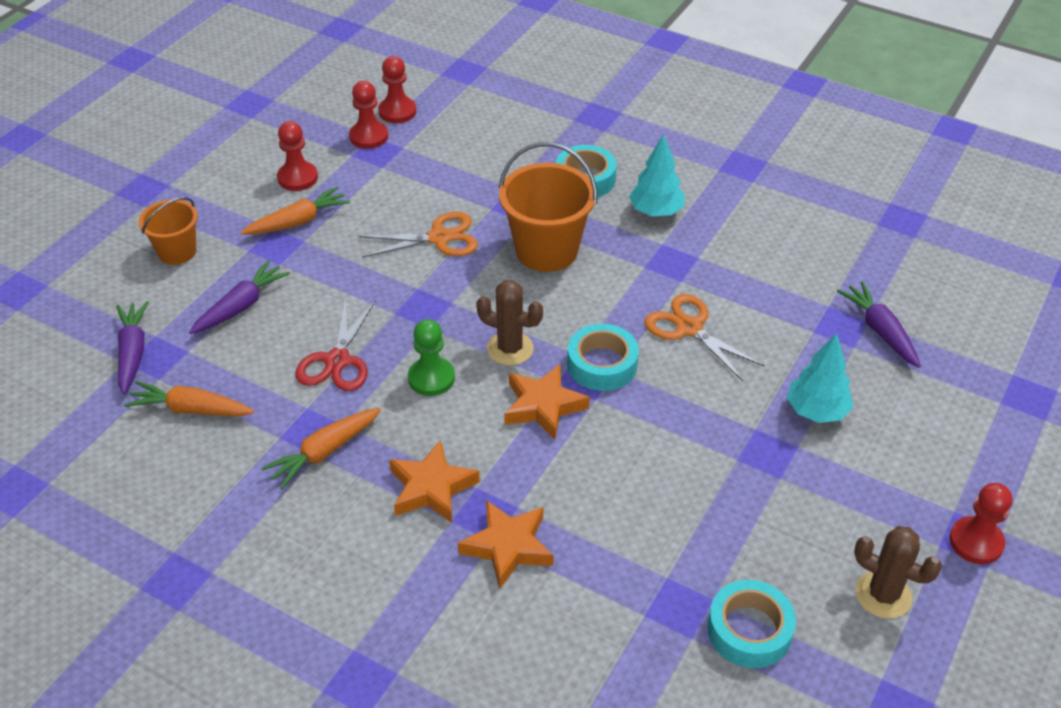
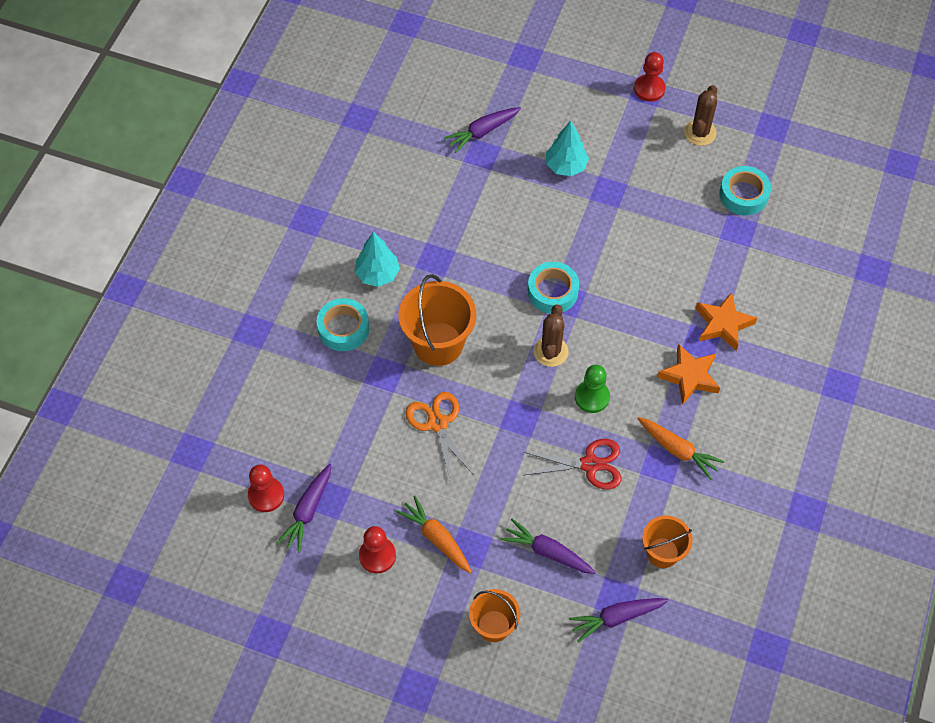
camera: 100 degrees left, 15 degrees up
orange carrot [124,381,254,416] -> orange bucket [642,515,692,568]
red pawn [349,81,388,149] -> purple carrot [277,464,331,553]
orange star [504,364,590,440] -> none
orange scissors [645,294,765,381] -> none

